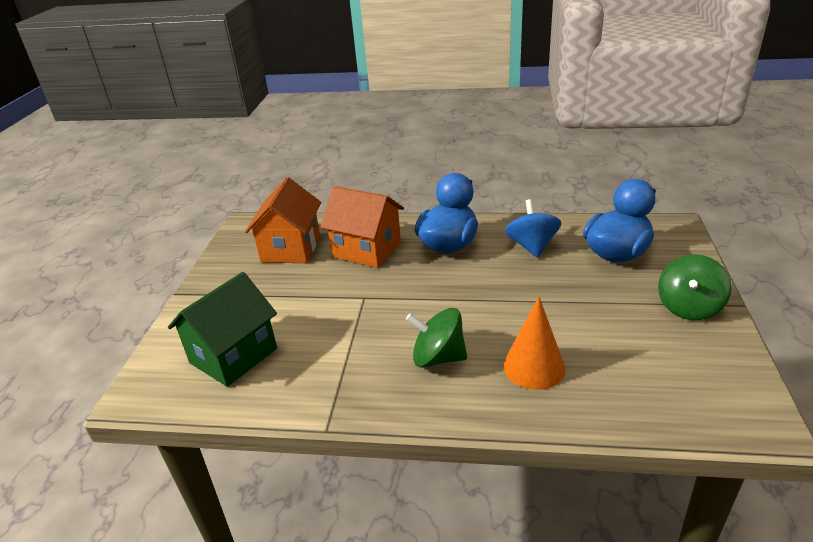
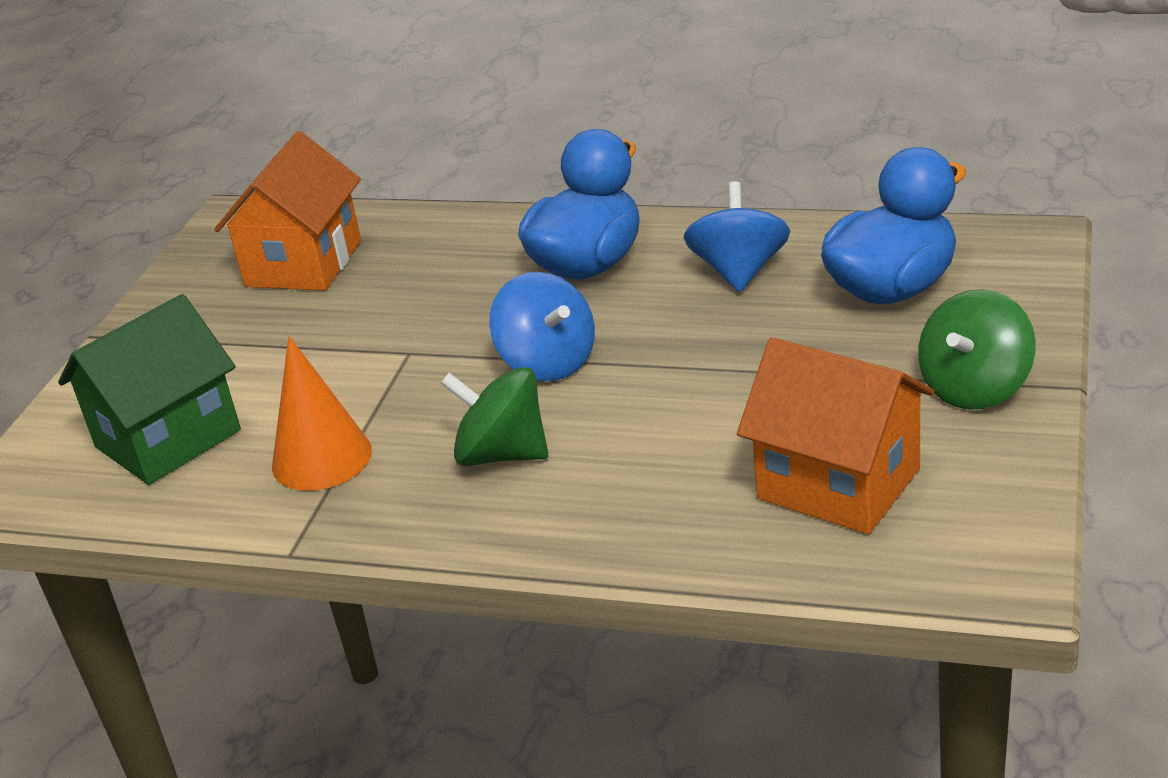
camera: 10 degrees right, 0 degrees up
orange house [320,186,404,268] -> orange house moved to [737,337,934,534]
orange cone [503,297,565,390] -> orange cone moved to [272,336,372,491]
none -> blue spinning top [489,272,595,381]

